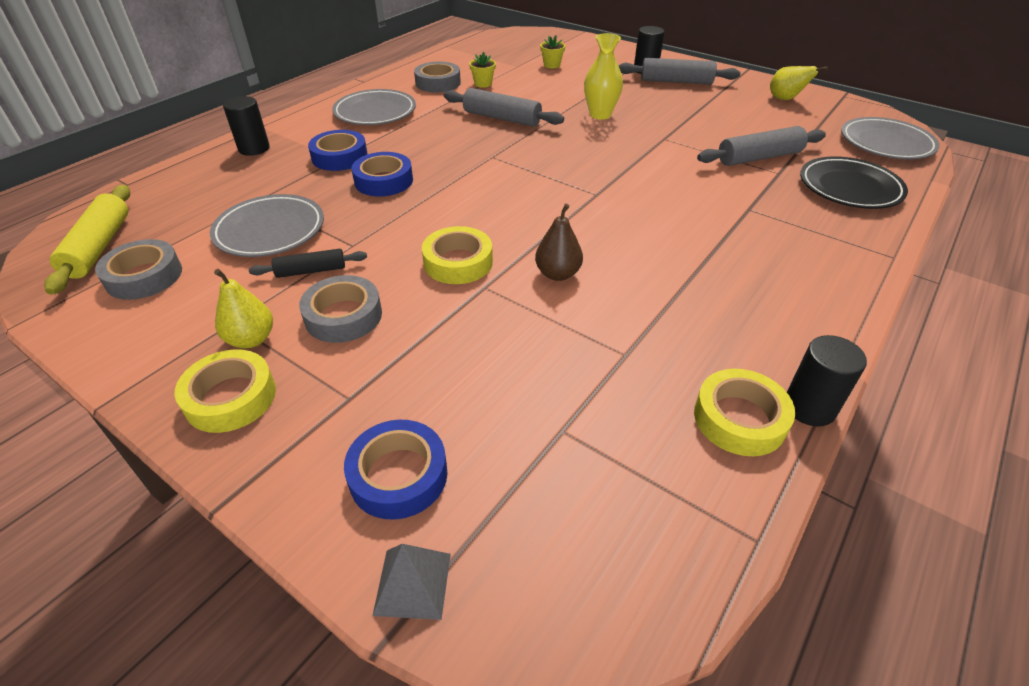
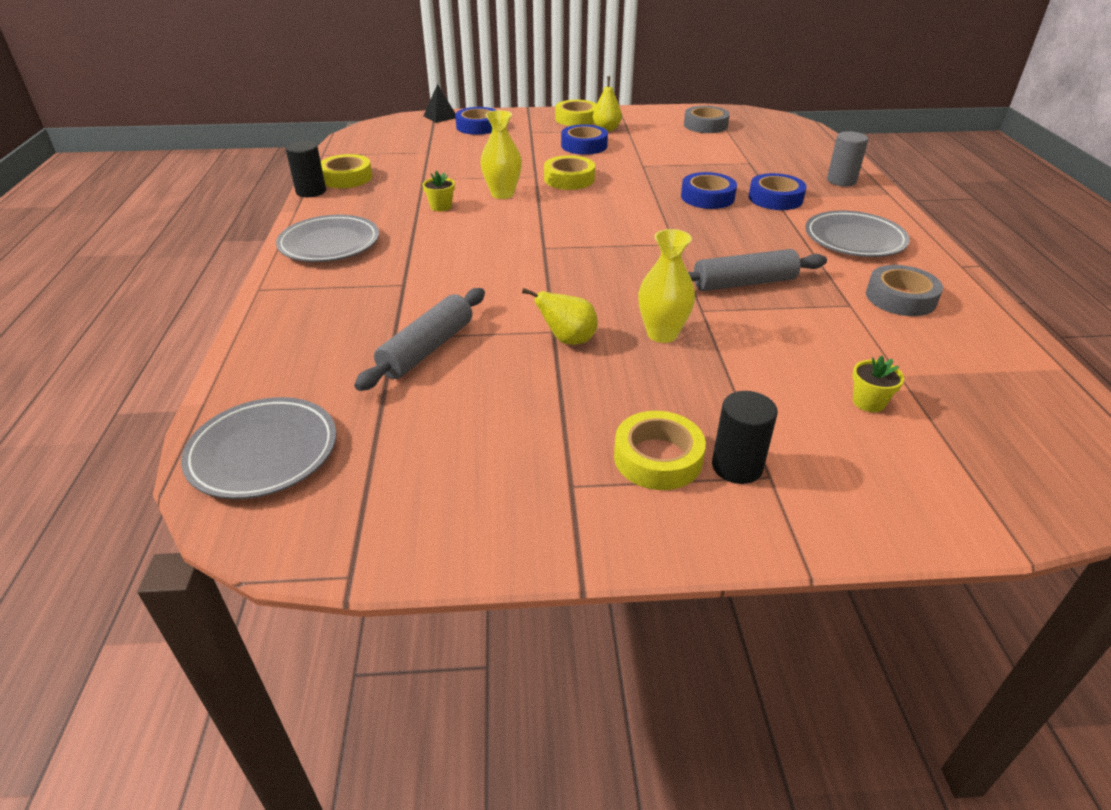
camera: 140 degrees right, 5 degrees down
yellow rolling pin [44,185,130,295] -> none
grey plate [210,194,324,257] -> grey plate moved to [276,215,379,262]
black cylinder [223,96,270,156] -> grey cylinder [827,131,868,186]
black rolling pin [249,249,367,278] -> none
grey tape [299,275,382,343] -> blue tape [561,124,608,155]
grey pyramid [373,544,451,620] -> black pyramid [423,84,456,123]
yellow flower pot [469,52,496,88] -> yellow flower pot moved to [423,171,455,211]
brown pear [535,204,583,281] -> yellow vase [480,110,522,199]
grey rolling pin [618,58,740,84] -> yellow tape [614,411,706,490]
yellow pear [770,66,828,100] -> yellow pear moved to [522,288,598,345]
black plate [800,156,908,209] -> none

